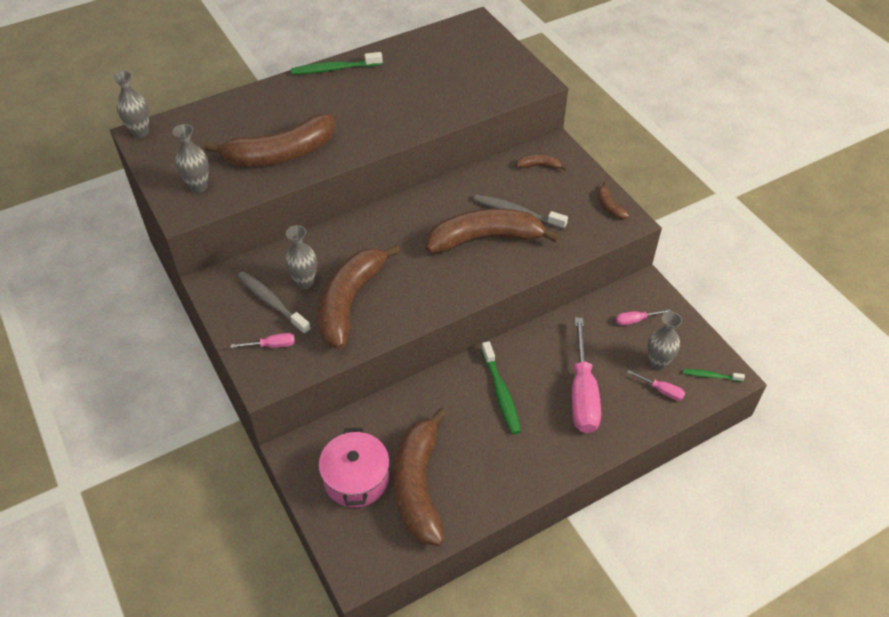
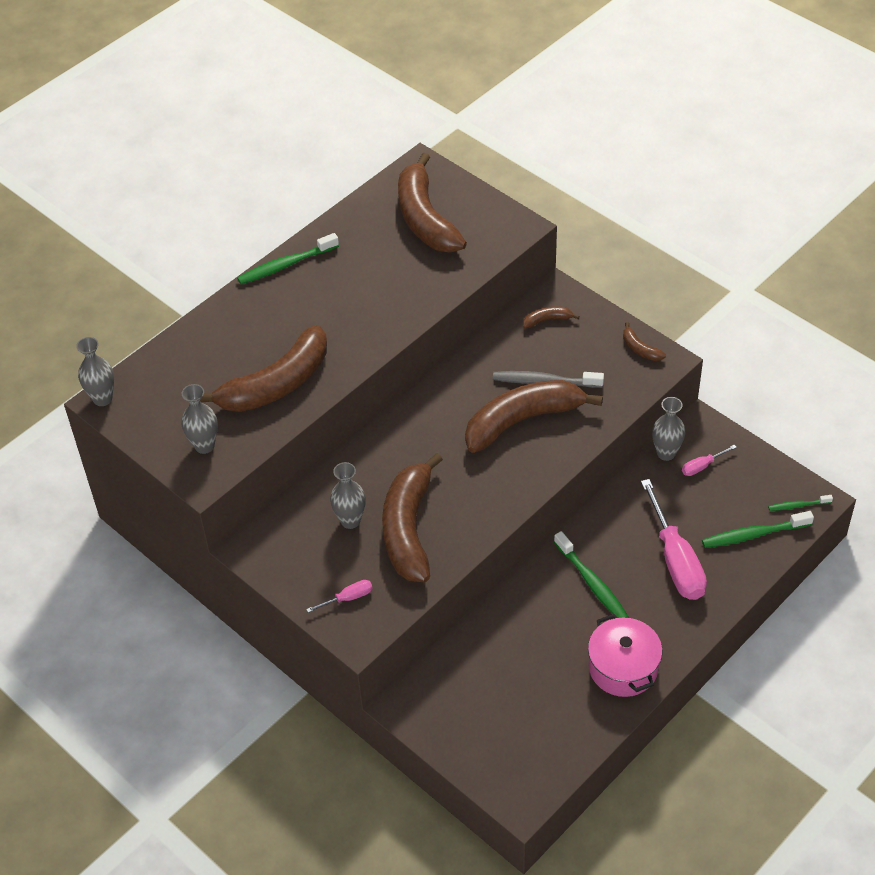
camera: 15 degrees left, 0 degrees up
grey toothbrush [237,271,311,335] -> none
pink pot [319,428,389,508] -> pink pot moved to [588,614,663,697]
brown banana [394,408,447,546] -> brown banana moved to [398,153,467,252]
pink screwdriver [627,370,685,401] -> green toothbrush [702,511,814,548]
grey vase [648,311,682,371] -> grey vase moved to [652,397,686,461]

